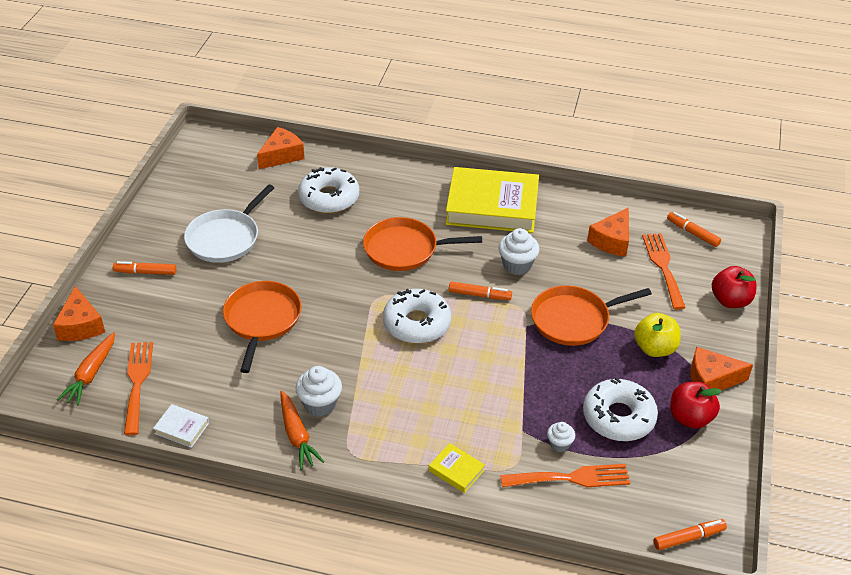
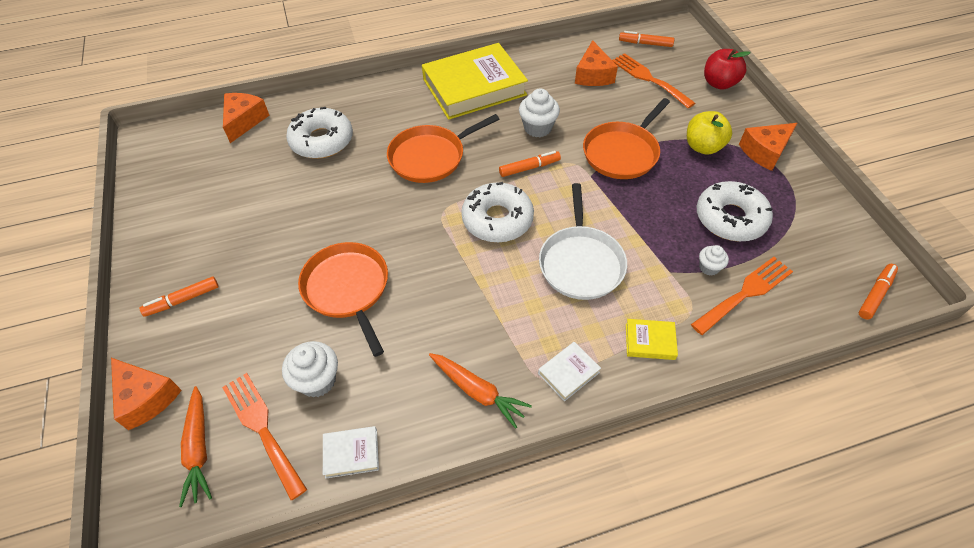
camera: 30 degrees left, 10 degrees up
white pan [184,184,274,263] -> white pan moved to [539,183,627,300]
white cupcake [295,366,342,416] -> white cupcake moved to [282,341,338,398]
red apple [670,382,722,429] -> none
none -> white book [538,342,601,401]

